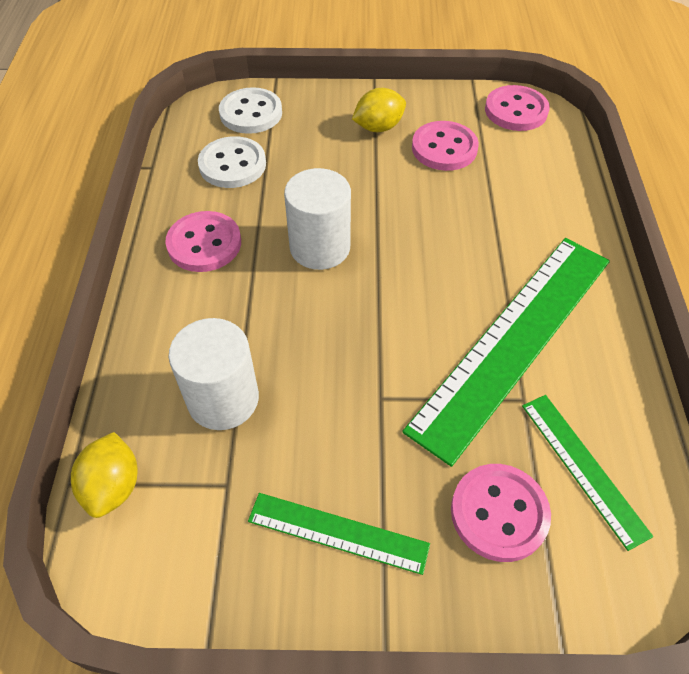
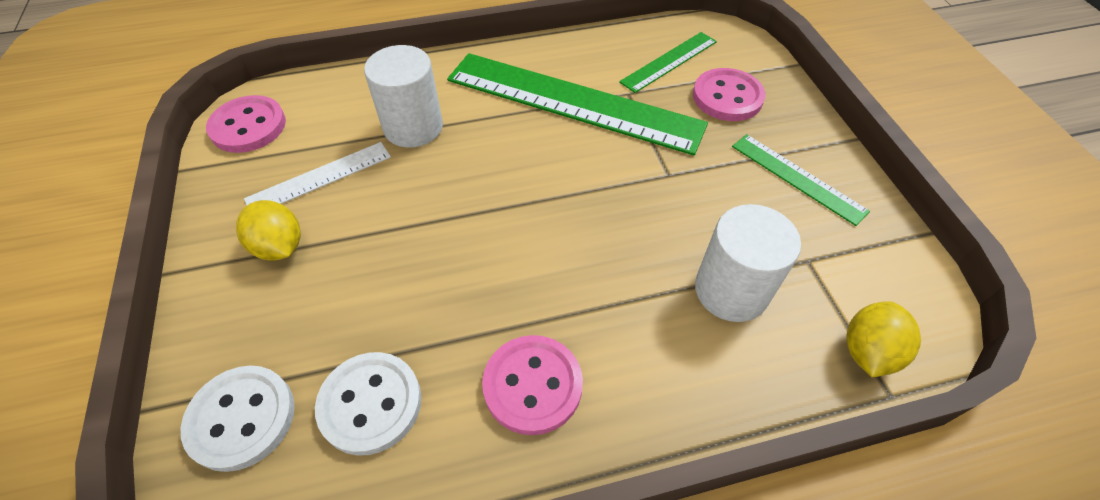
camera: 105 degrees left, 0 degrees up
yellow lemon [71,432,138,518] -> yellow lemon turned 45 degrees counterclockwise [846,301,921,377]
green ruler [248,493,430,575] -> green ruler turned 45 degrees counterclockwise [732,134,870,226]
white cylinder [284,168,351,270] -> white cylinder moved to [364,45,443,148]
pink button [412,121,479,171] -> white ruler [244,142,391,205]

